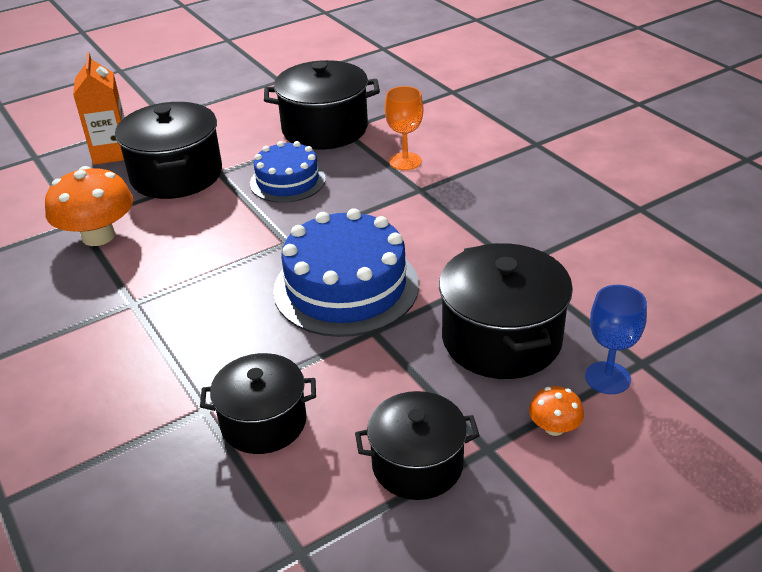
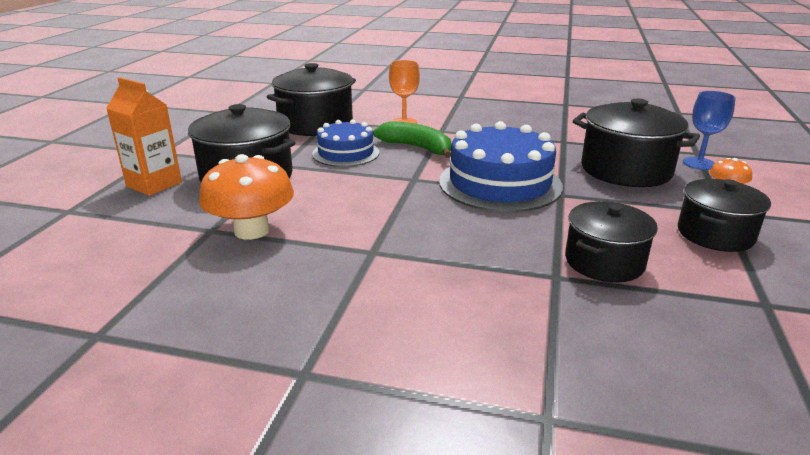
camera: 45 degrees left, 10 degrees down
none -> green banana [373,122,452,158]

